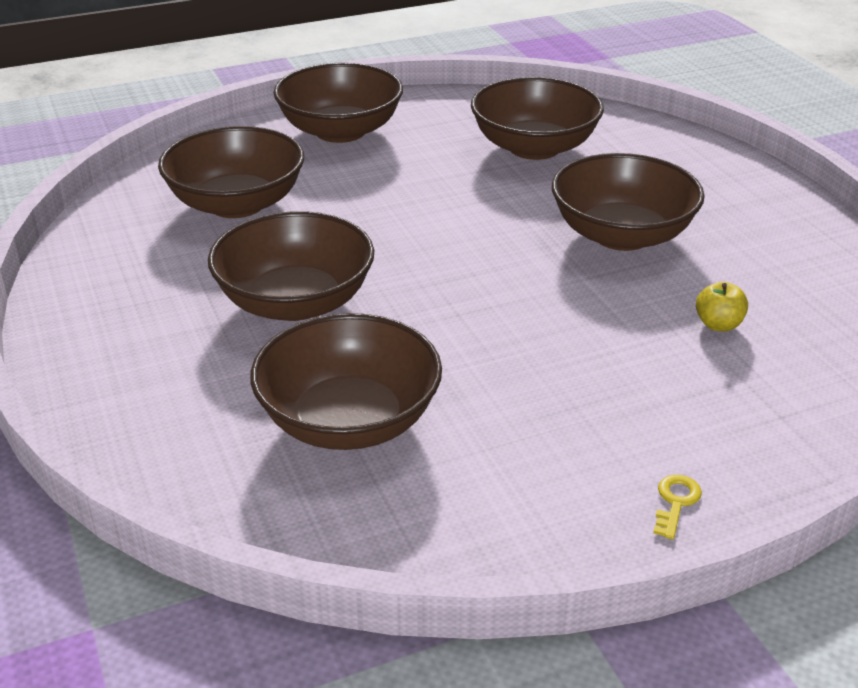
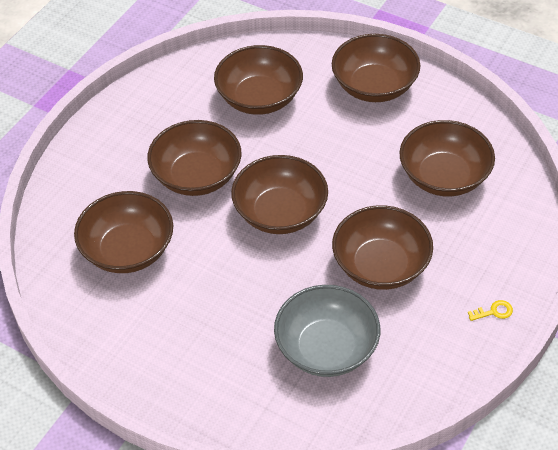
camera: 55 degrees right, 15 degrees up
yellow key [653,475,702,539] -> yellow key moved to [468,300,513,321]
yellow apple [696,282,748,331] -> grey bowl [274,285,380,377]
none -> brown bowl [231,155,328,234]

